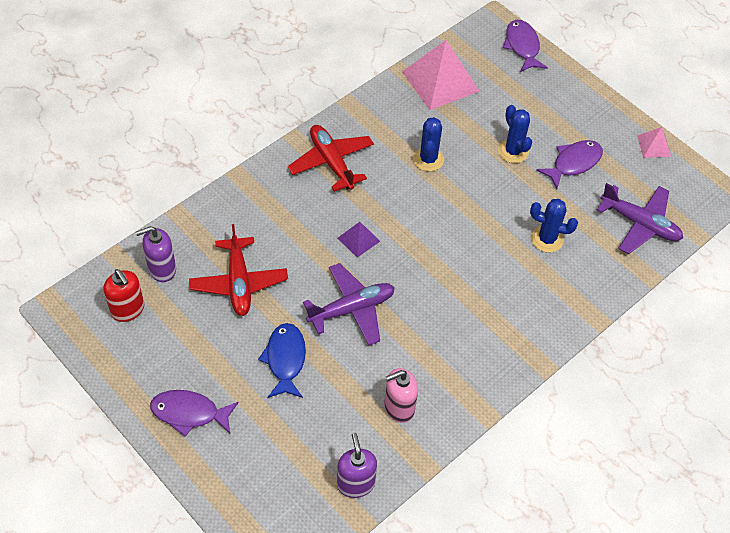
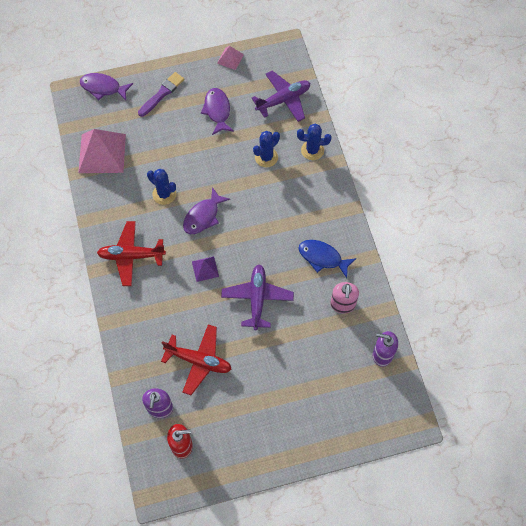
camera: 60 degrees left, 10 degrees up
purple fish [150,390,239,437] -> purple fish moved to [183,187,230,234]
blue fish [258,323,306,398] -> blue fish moved to [298,240,357,278]
blue cactus [498,105,532,163] -> blue cactus moved to [297,124,332,160]
none -> purple brush [138,72,184,117]

